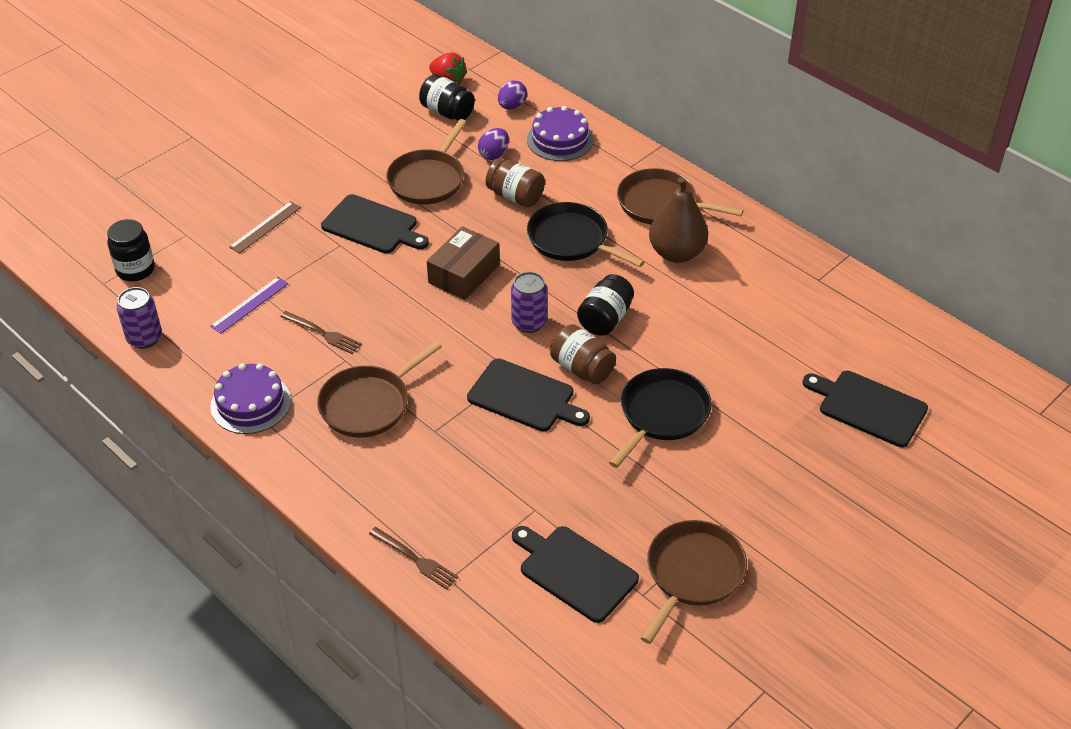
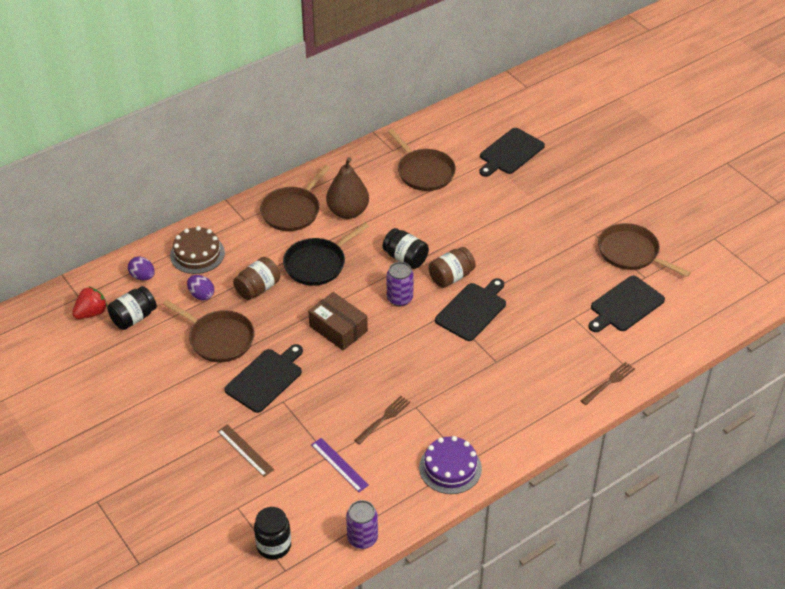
camera: 80 degrees left, 0 degrees up
brown pan [317,341,442,437] -> brown pan moved to [388,129,456,191]
purple cake [527,106,593,161] -> brown cake [170,226,225,274]
black pan [609,368,712,468] -> none

